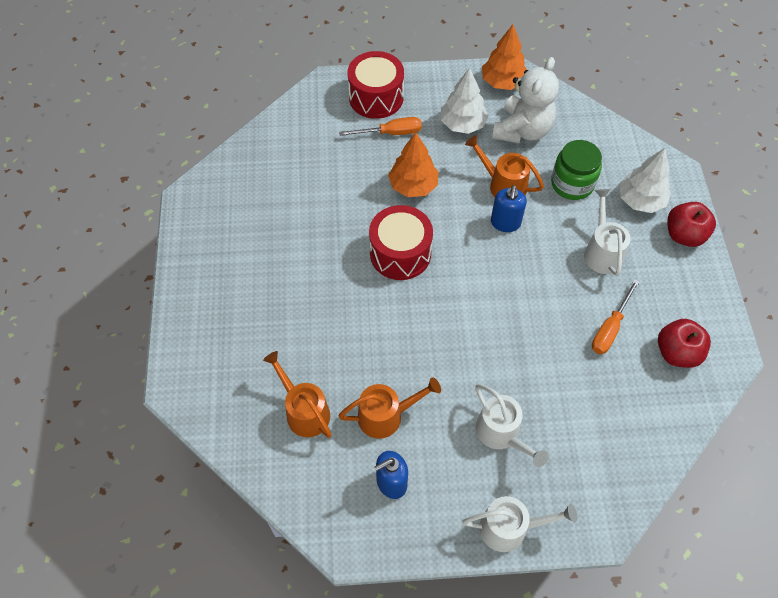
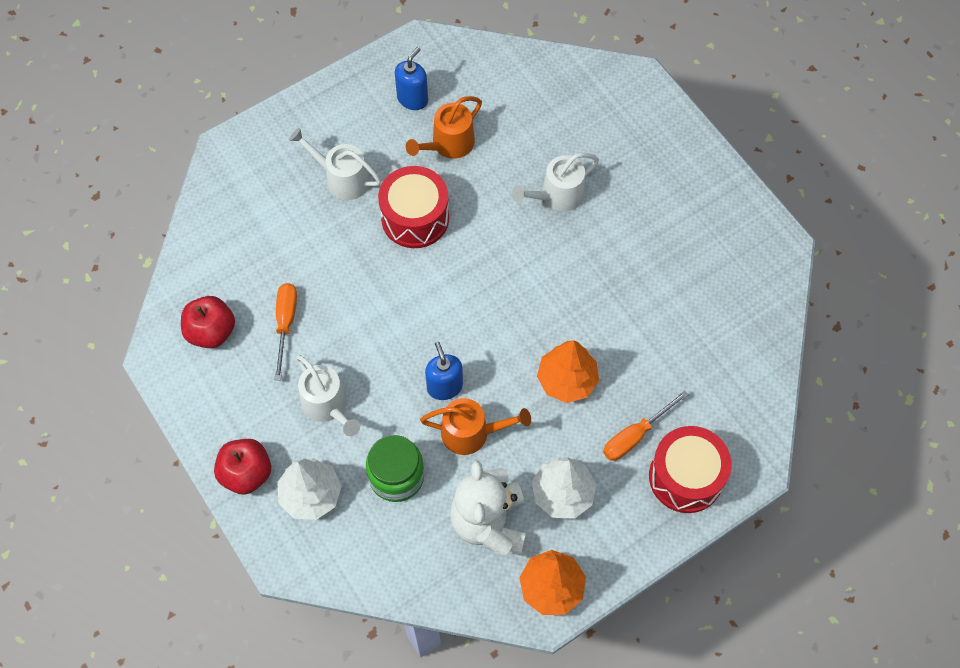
camera: 150 degrees right, 5 degrees up
orange watering can [263,351,332,438] -> none
red drum [369,205,433,280] -> red drum moved to [378,166,449,248]
white watering can [462,496,577,552] -> white watering can moved to [512,153,599,212]

